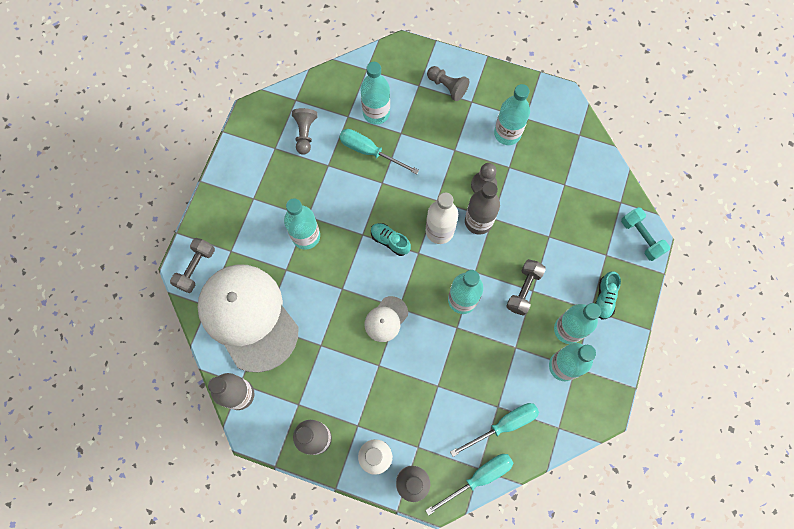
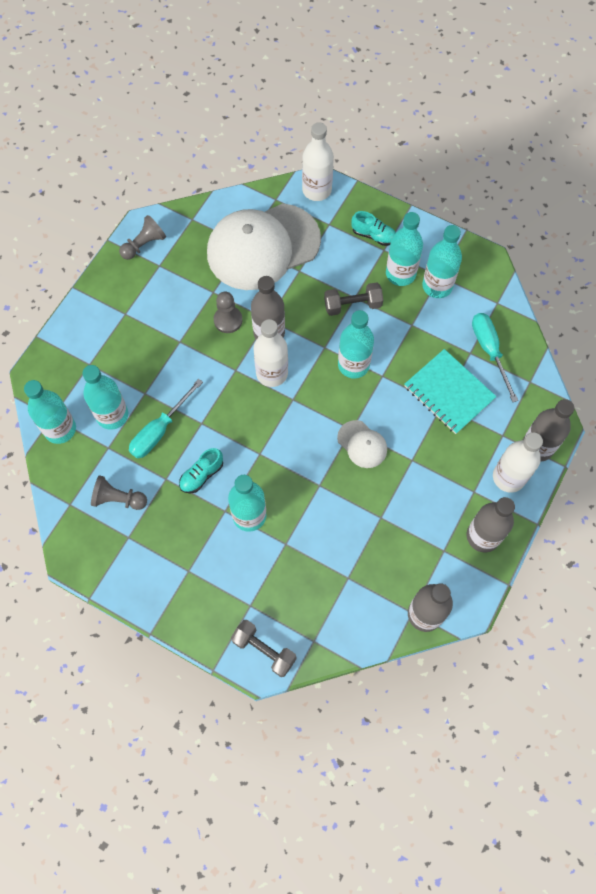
camera: 80 degrees left, 5 degrees down
white cap [198,264,299,373] -> white cap moved to [207,204,321,290]
turquoise shoe [371,223,411,256] -> turquoise shoe moved to [179,448,223,493]
turquoise screwdriver [425,454,513,516] -> none
grey pawn [427,66,469,101] -> grey pawn moved to [119,215,166,260]
turquoise bottle [494,84,530,145] -> turquoise bottle moved to [24,380,76,444]
grey dumbbell [506,259,546,316] -> grey dumbbell turned 45 degrees counterclockwise [324,282,383,316]
turquoise dumbbell [621,207,670,261] -> white bottle [302,122,334,201]
none -> turquoise notebook [405,349,497,434]

